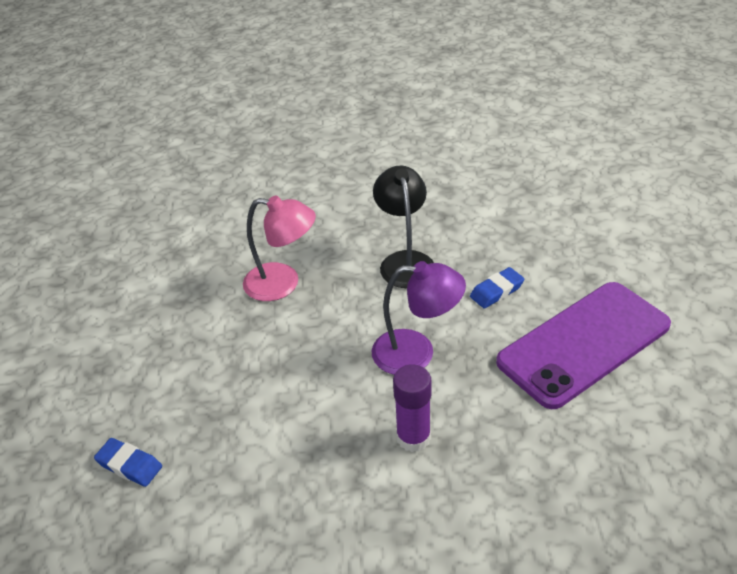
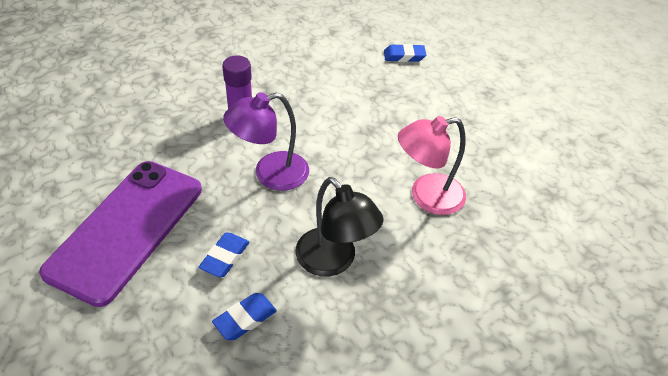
camera: 145 degrees right, 5 degrees up
none -> blue eraser [212,293,277,340]

